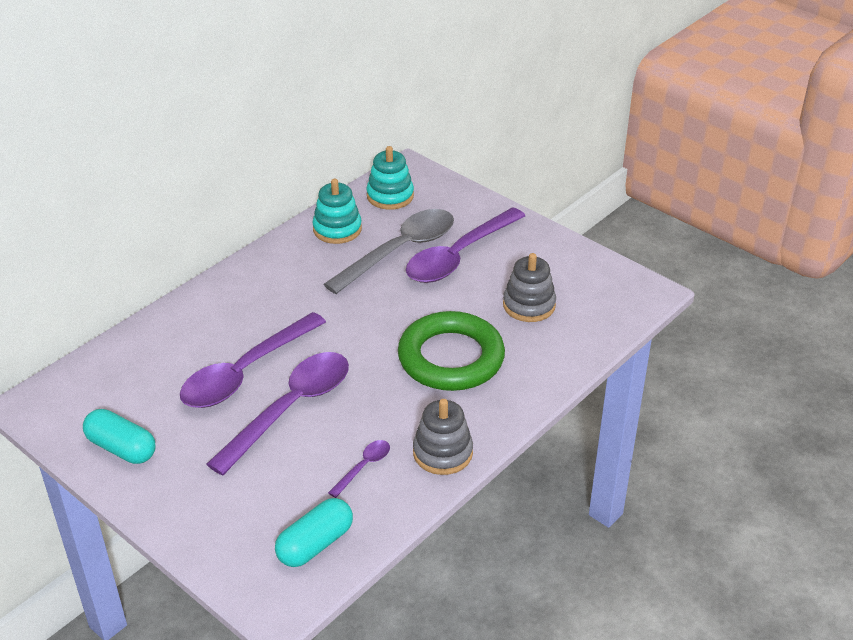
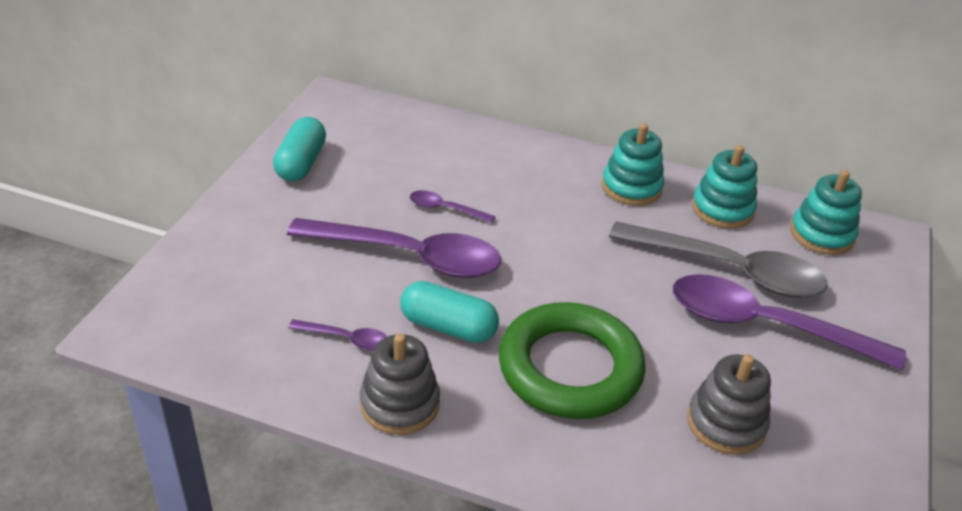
camera: 65 degrees right, 0 degrees up
purple spoon [180,312,326,408] -> purple spoon [410,190,496,223], size x0.43
turquoise capsule [275,498,353,567] -> turquoise capsule moved to [400,281,499,343]
none -> turquoise stacking toy [602,123,664,206]

